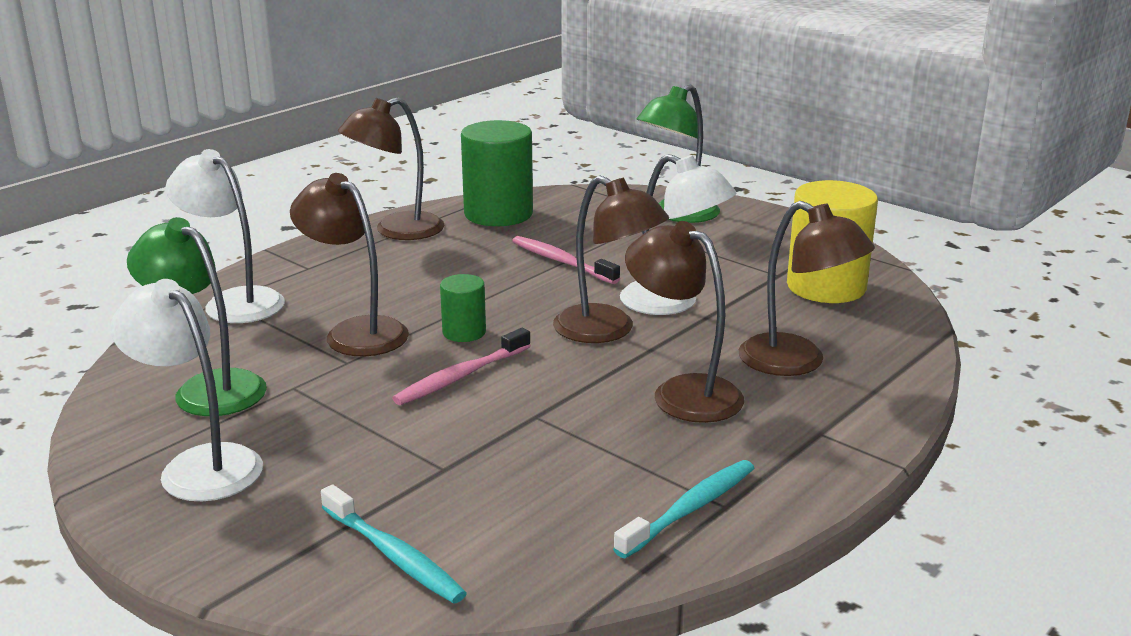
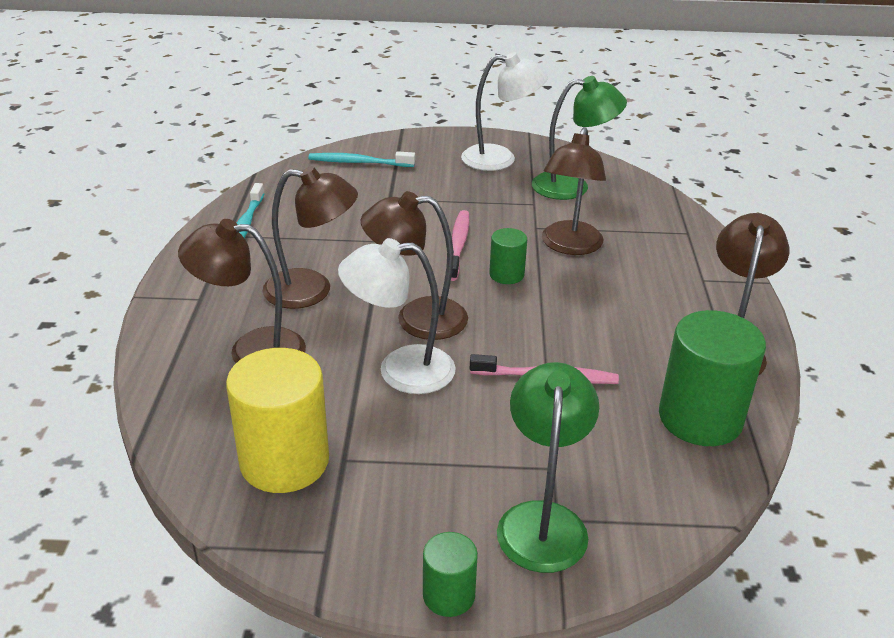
camera: 140 degrees right, 10 degrees up
white lamp [166,149,285,323] -> none
brown lamp [290,173,409,357] -> brown lamp turned 105 degrees clockwise [542,127,606,255]
none -> green cylinder [423,532,478,617]

